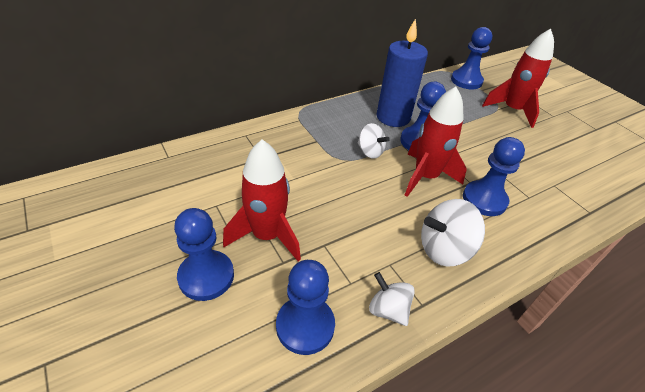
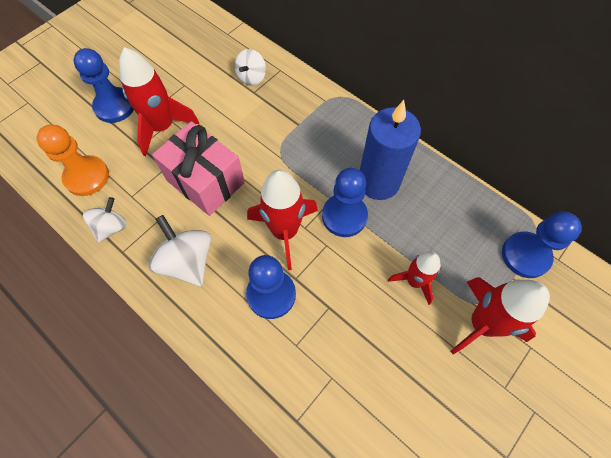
camera: 75 degrees right, 20 degrees up
blue pawn [276,260,335,355] -> orange pawn [37,125,109,196]
white spinning top [358,123,390,159] -> white spinning top moved to [235,49,266,86]
none -> pink gift [152,121,245,216]
none -> red rocket [388,252,441,305]

